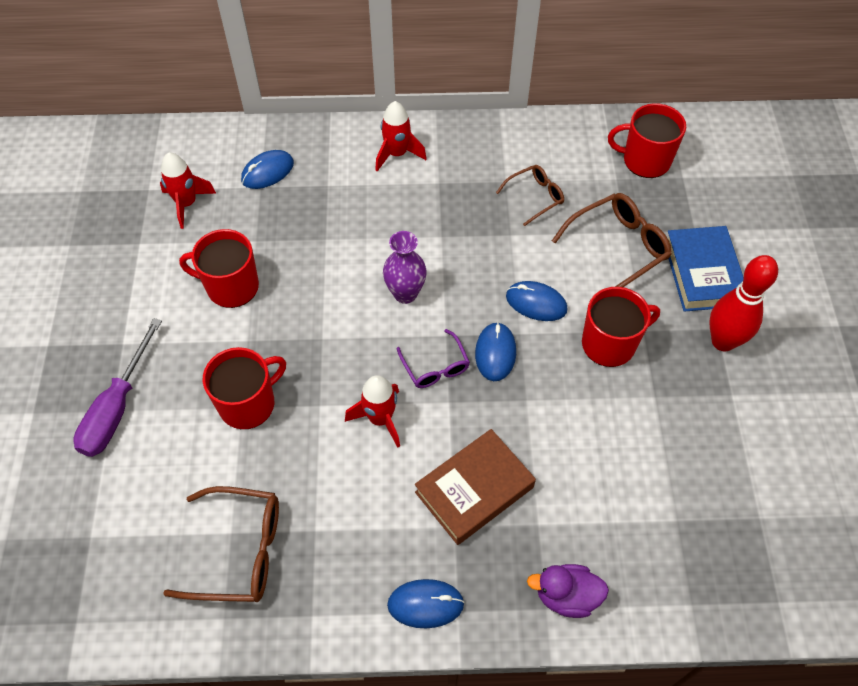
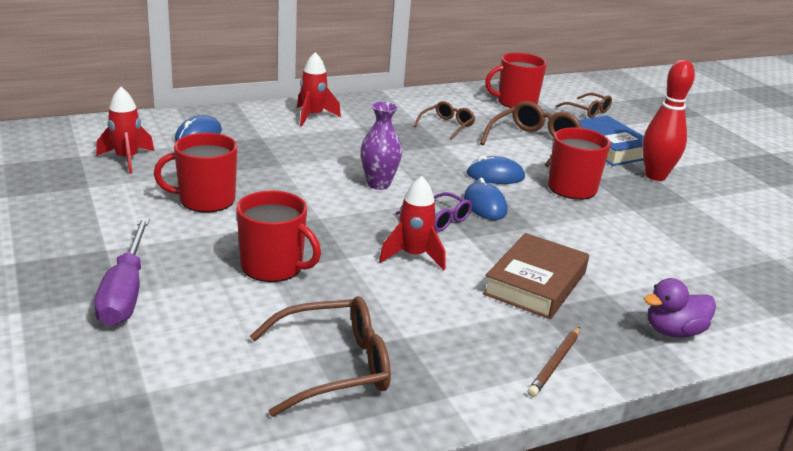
camera: 25 degrees left, 30 degrees down
red mug [203,347,286,429] -> red mug turned 90 degrees clockwise [236,190,321,282]
blue mouse [387,579,465,628] -> brown pencil [528,327,580,397]
none -> brown glasses [556,93,612,118]

